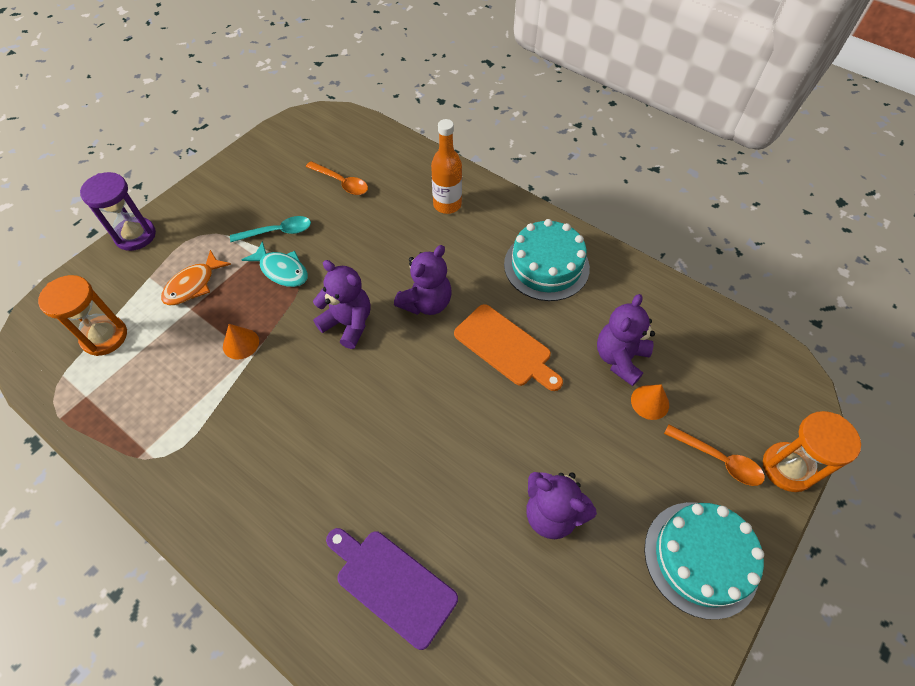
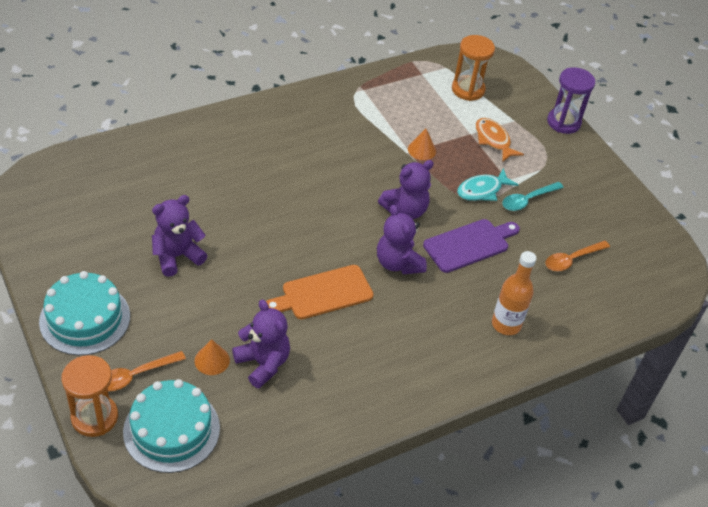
camera: 110 degrees right, 10 degrees down
turquoise spoon [230,216,311,242] -> turquoise spoon turned 45 degrees clockwise [502,182,564,211]
purple cutting board [326,528,458,650] -> purple cutting board moved to [423,219,520,273]
turquoise cake [504,219,590,301] -> turquoise cake moved to [123,379,220,473]

